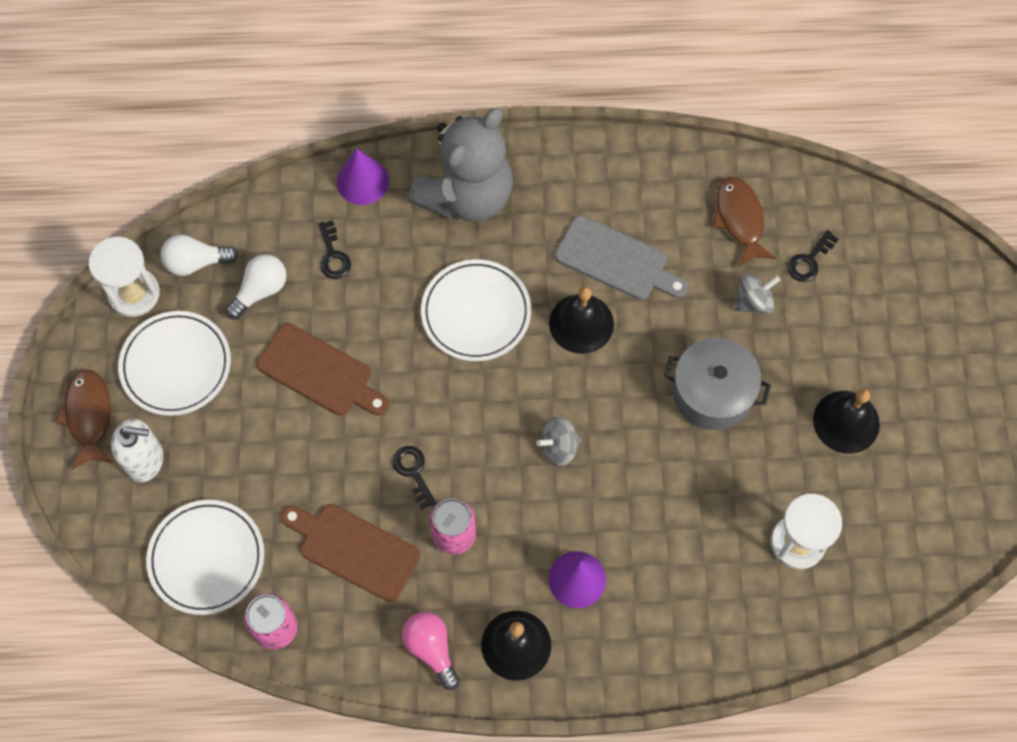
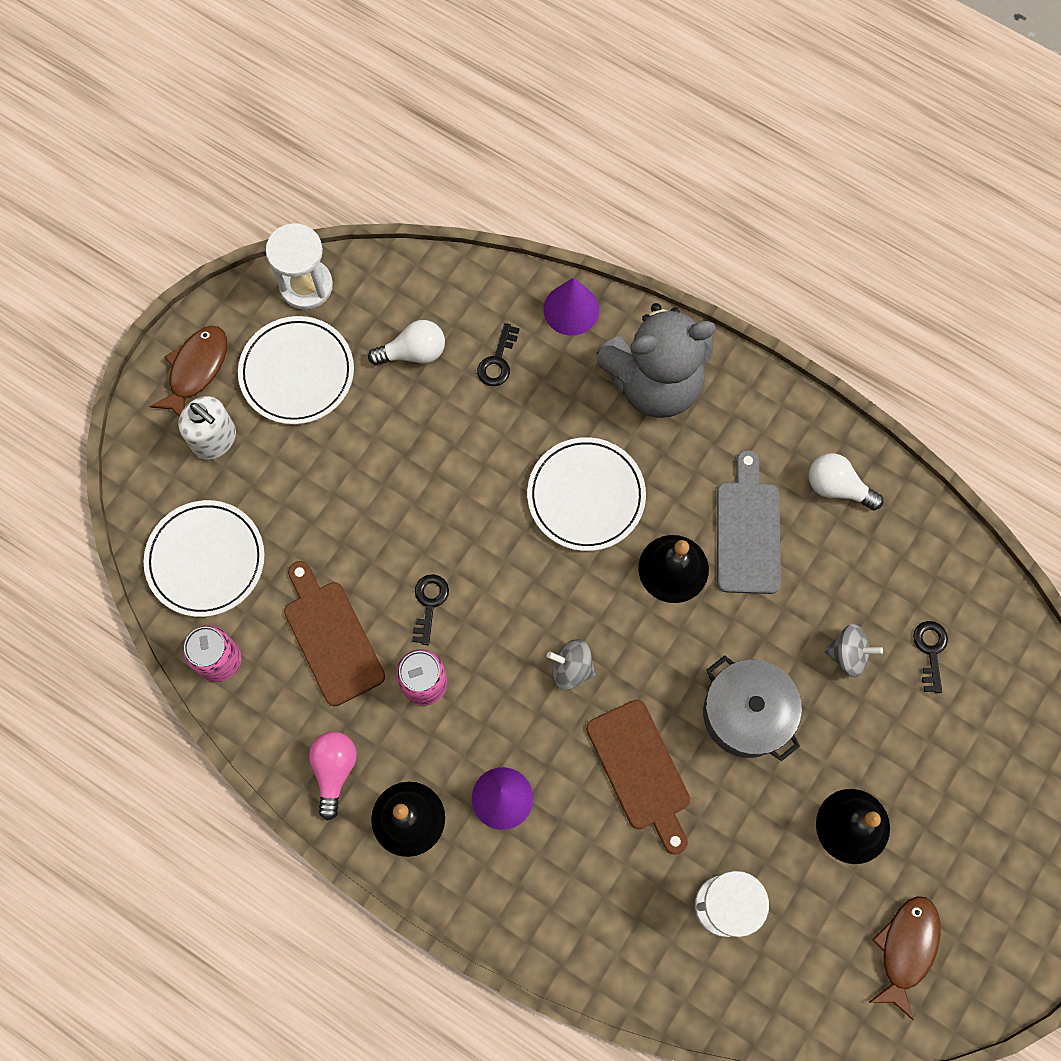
camera: 35 degrees right, 5 degrees up
white light bulb [160,235,239,276] -> white light bulb moved to [808,453,883,510]
brown cutting board [257,323,389,415] -> brown cutting board moved to [586,700,690,855]
grey cutting board [555,215,688,300] -> grey cutting board turned 150 degrees counterclockwise [717,450,781,594]
brown fish [713,177,776,267] -> brown fish moved to [868,896,940,1020]
black key [788,230,839,282] -> black key turned 105 degrees clockwise [913,621,948,693]

